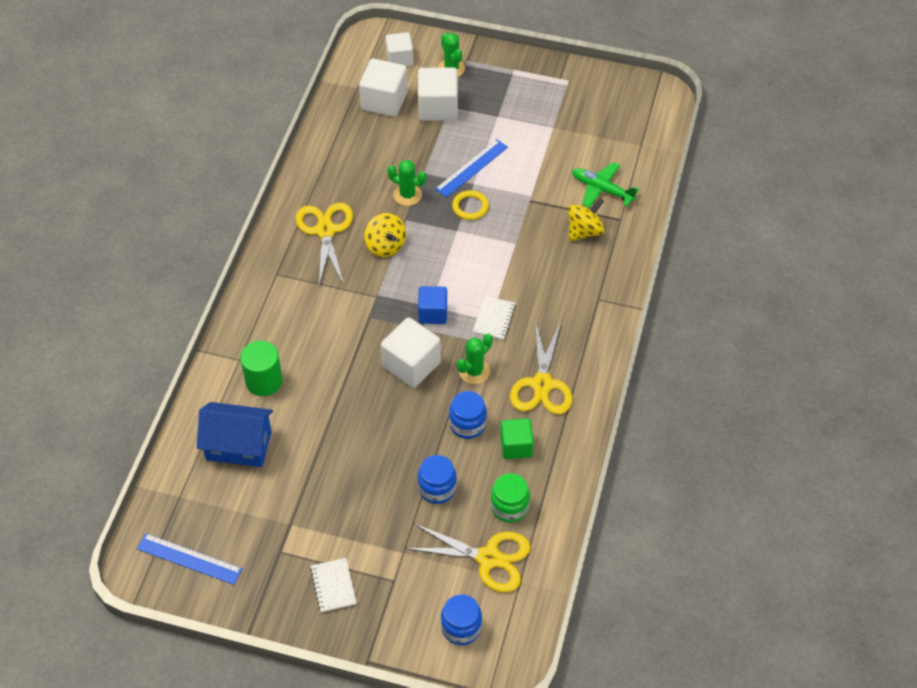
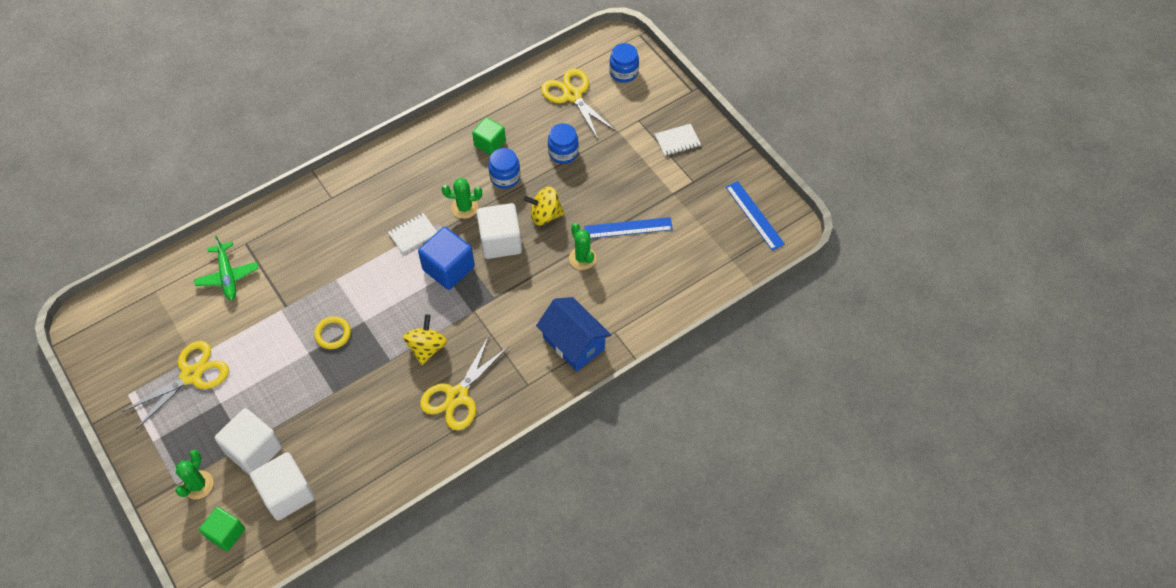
camera: 140 degrees left, 5 degrees up
blue house [197,402,273,467] -> blue house moved to [536,297,611,372]
green cylinder [240,341,283,396] -> none
white notebook [310,558,357,613] -> white notebook turned 45 degrees clockwise [655,124,701,156]
white cube [385,32,413,66] -> green cube [199,507,245,551]
green cactus [387,160,427,206] -> green cactus moved to [569,223,596,270]
blue cube [418,286,447,324] -> blue cube [418,227,475,290], size x1.53
blue ruler [435,139,508,198] -> blue ruler moved to [584,217,673,238]
green jar [491,473,530,522] -> none
yellow scissors [510,320,573,414] -> yellow scissors moved to [122,341,229,429]
yellow spinning top [568,198,605,241] -> yellow spinning top moved to [524,187,565,225]

